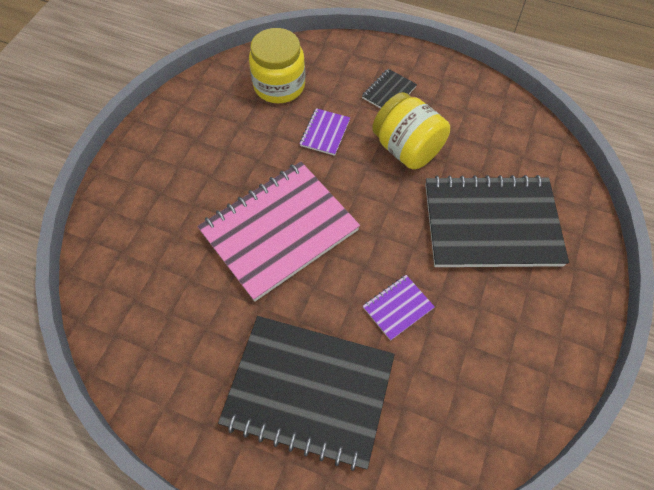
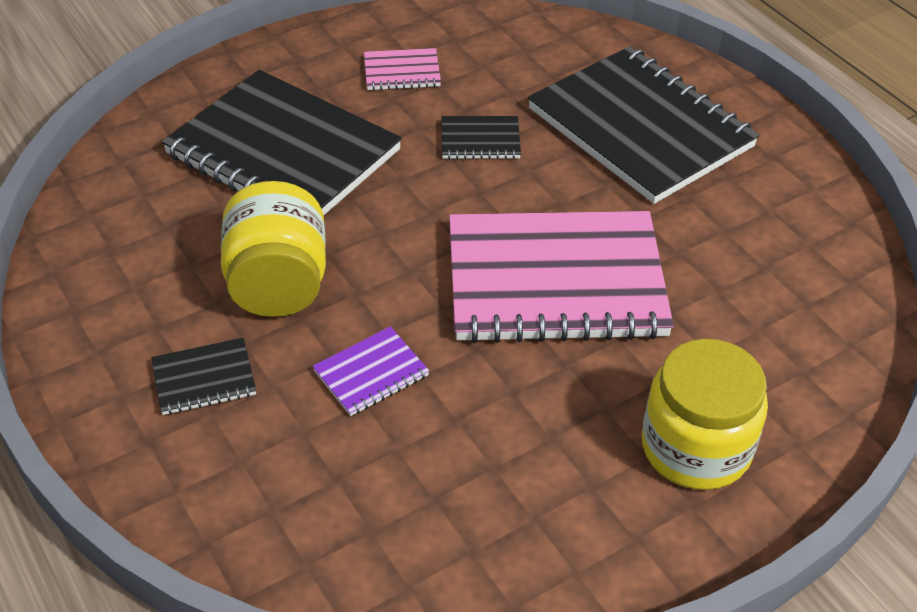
camera: 145 degrees left, 15 degrees down
yellow jar [249,28,305,103] -> yellow jar moved to [642,339,768,490]
purple notebook [363,275,435,341] -> black notebook [441,116,521,159]
none -> pink notebook [364,48,441,90]

